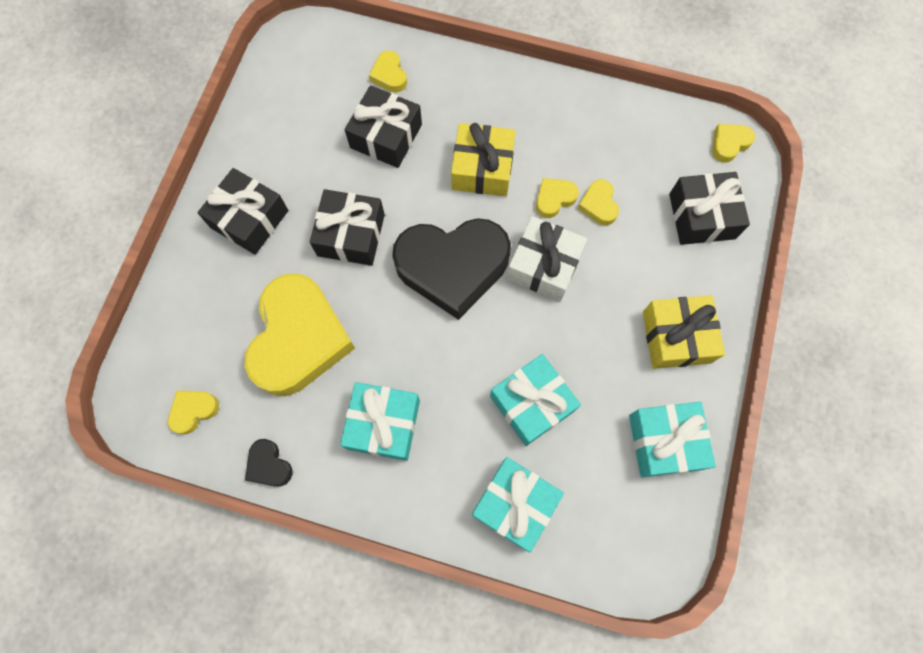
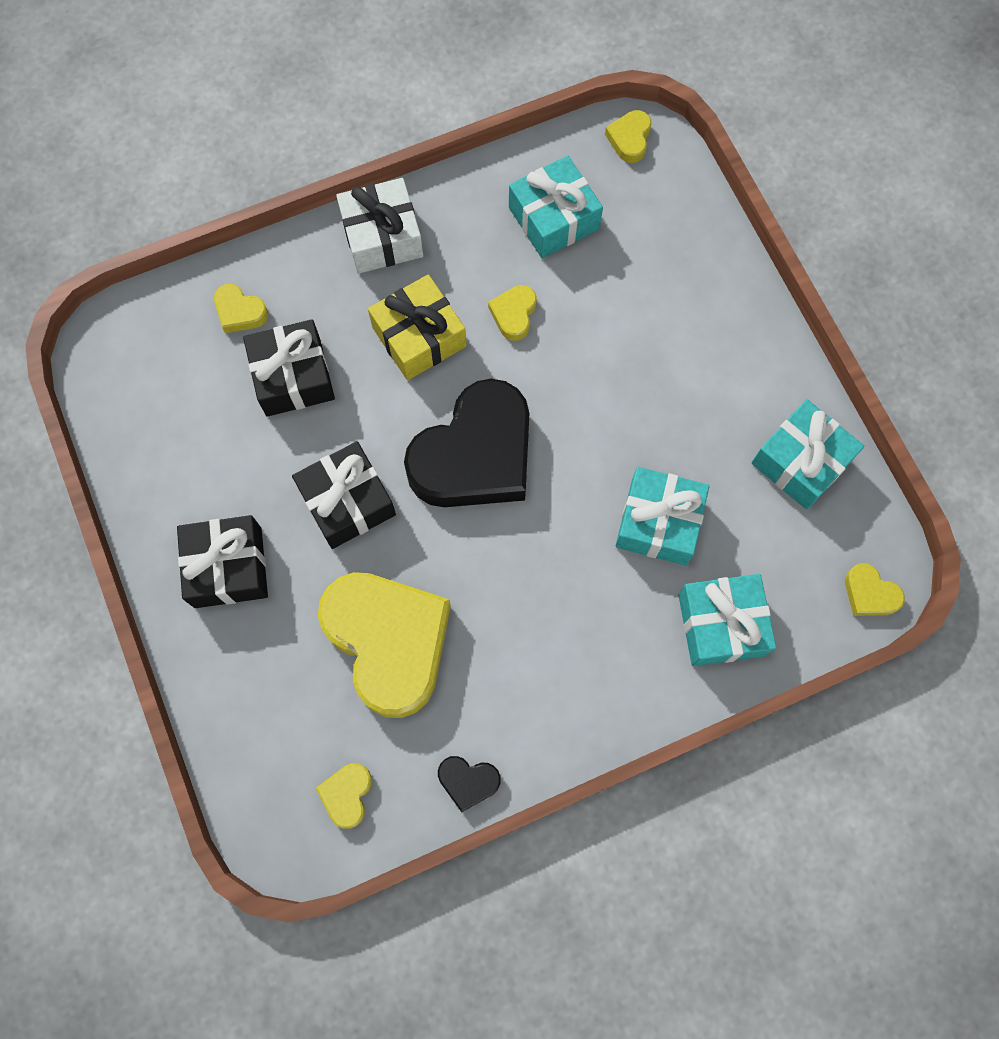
camera: 40 degrees left, 0 degrees up
turquoise gift [340,382,420,461] -> turquoise gift moved to [509,156,603,258]
white gift [507,216,587,301] -> white gift moved to [336,178,423,274]
yellow heart [578,180,619,225] -> yellow heart moved to [845,563,905,616]
yellow gift [643,295,725,369] -> none
black gift [669,172,750,245] -> none

